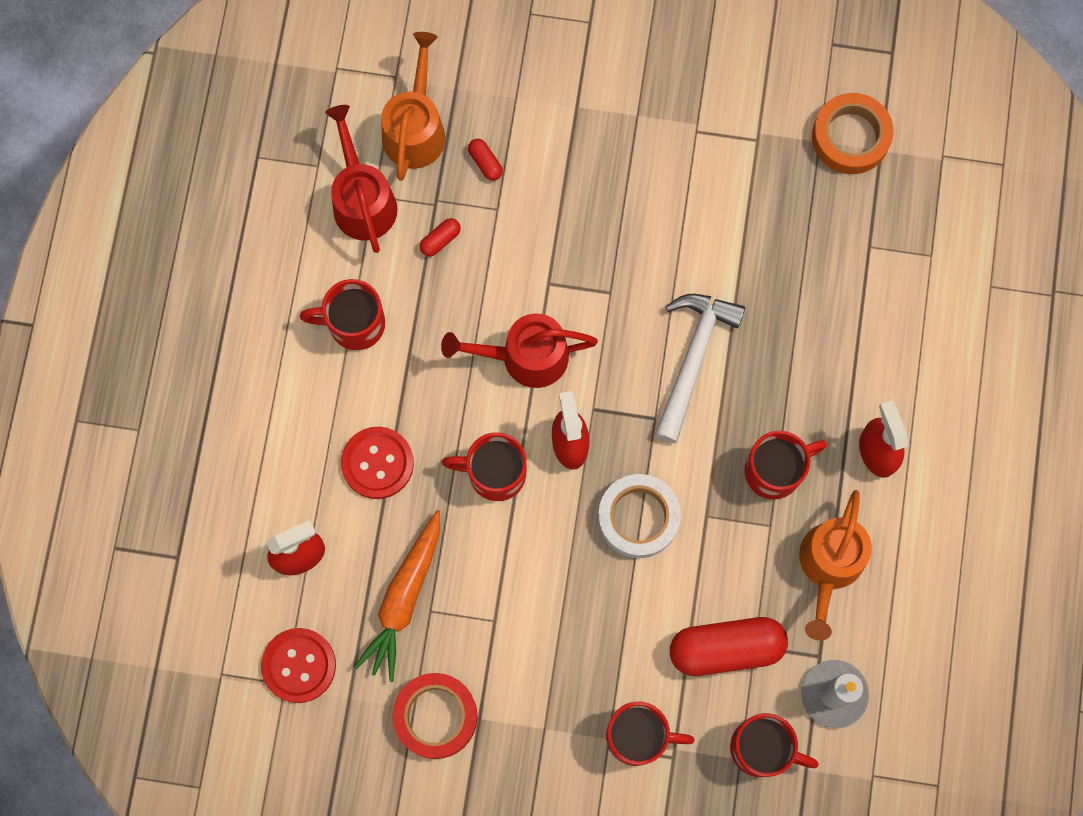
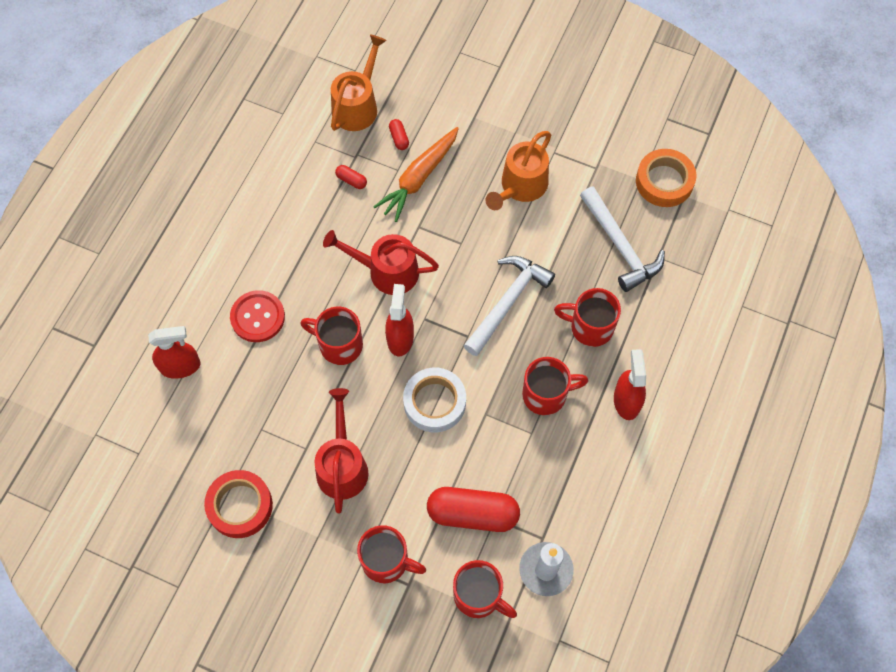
camera: 15 degrees right, 10 degrees down
red button [261,628,336,703] -> none
red mug [300,279,385,351] -> red mug moved to [554,288,621,347]
red watering can [325,105,397,253] -> red watering can moved to [315,388,369,513]
orange carrot [354,510,440,682] -> orange carrot moved to [373,127,459,222]
red capsule [420,218,461,256] -> red capsule turned 60 degrees clockwise [335,165,367,189]
orange watering can [799,490,872,641] -> orange watering can moved to [486,131,551,210]
none -> white hammer [580,186,665,292]

